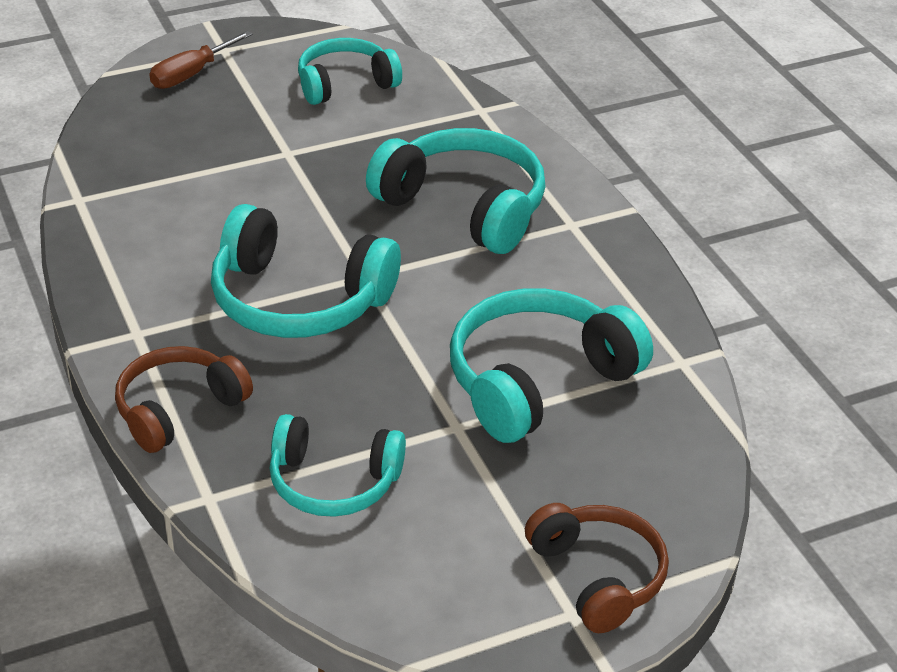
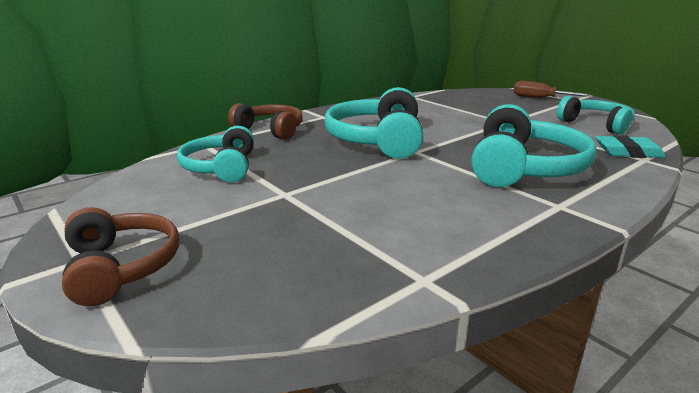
camera: 75 degrees right, 15 degrees down
turquoise headphones [450,288,653,443] -> none
brown headphones [525,503,669,633] -> brown headphones turned 75 degrees counterclockwise [62,207,179,306]
none -> turquoise eraser [595,135,666,158]

